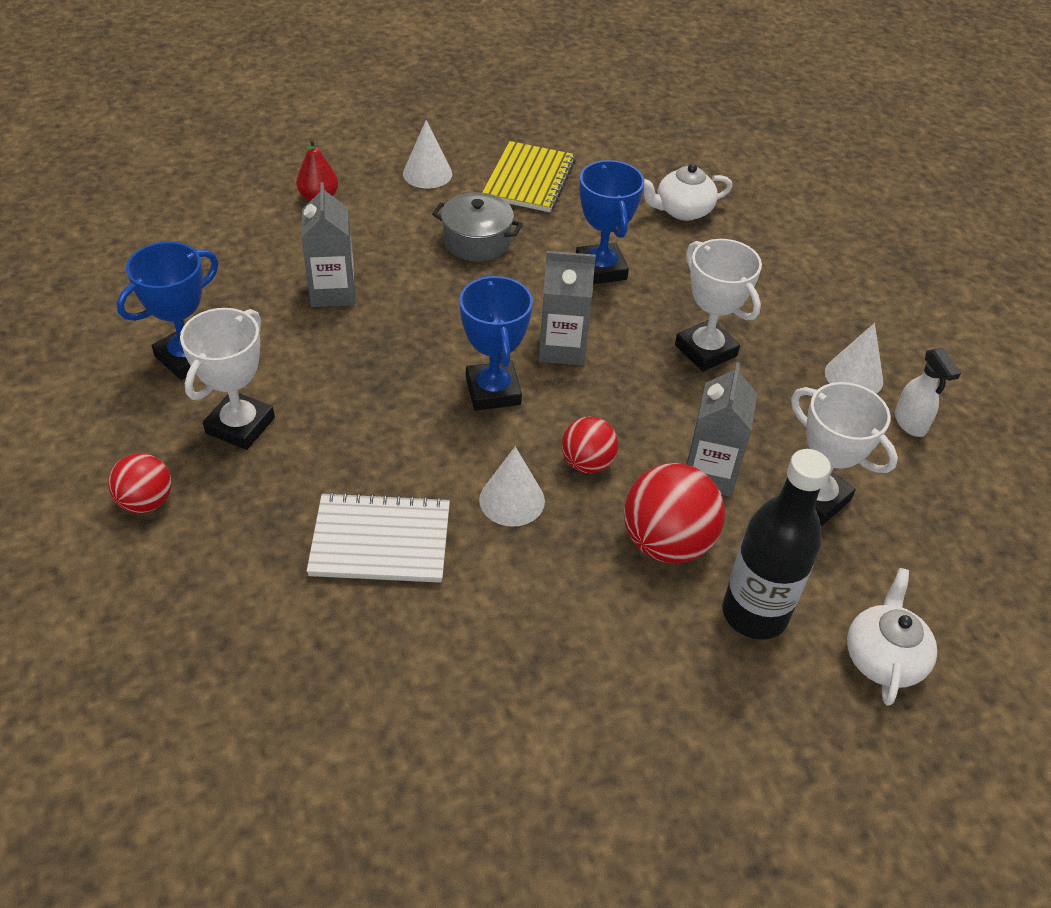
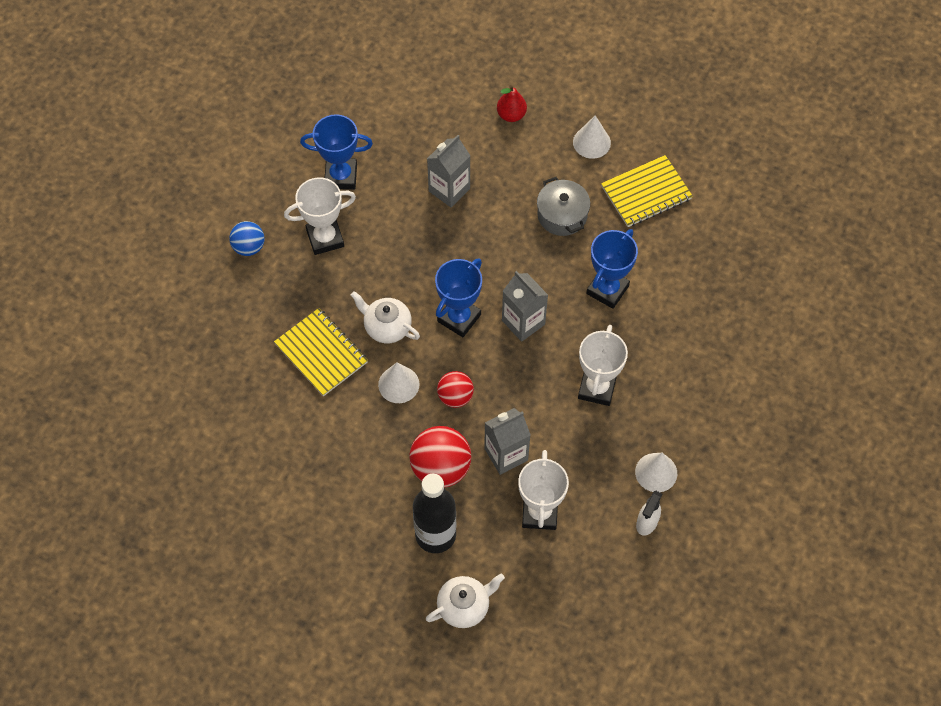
camera: 50 degrees right, 15 degrees up
red ball [108,453,172,513] -> blue ball [229,221,265,256]
white notebook [307,492,450,583] -> yellow notebook [274,308,368,396]
white teapot [644,164,733,221] -> white teapot moved to [351,291,420,343]

